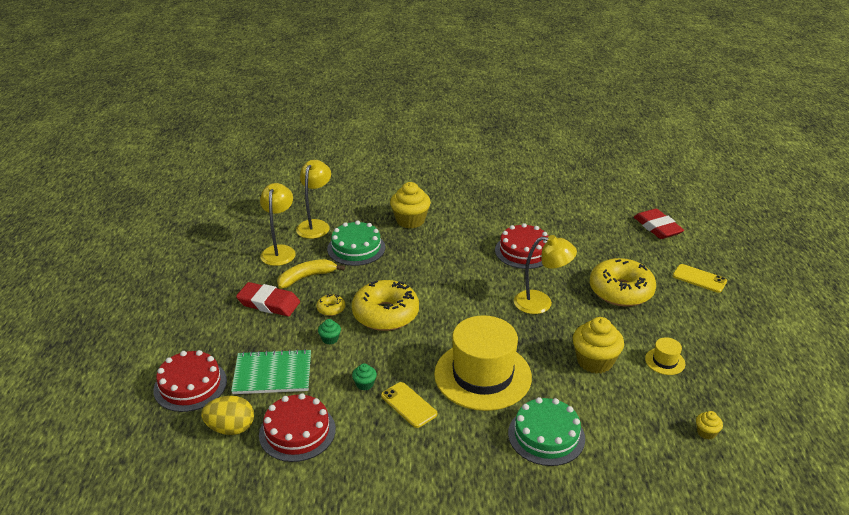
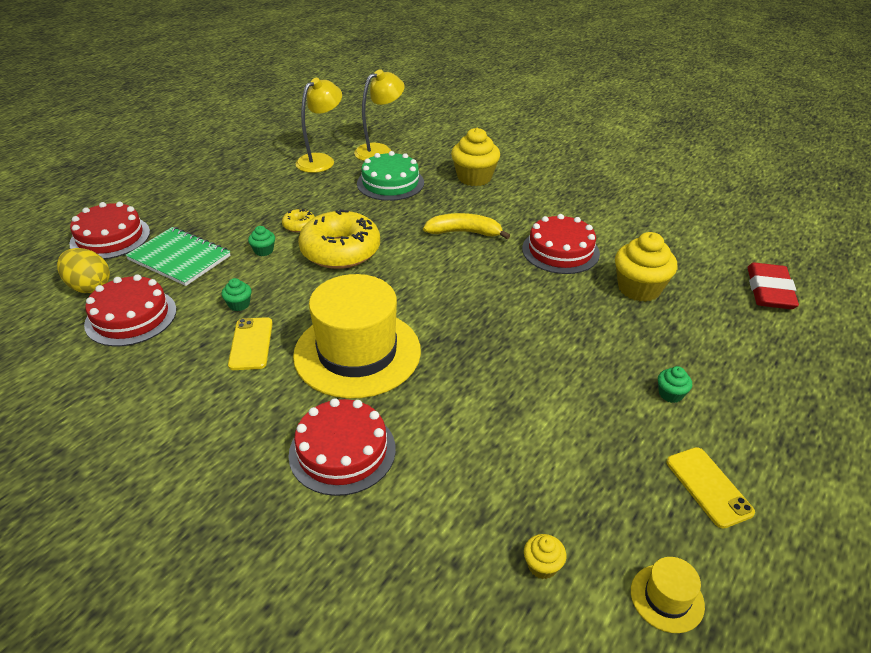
camera: 35 degrees right, 5 degrees up
red eraser [236,282,300,316] -> none
yellow banana [277,259,345,289] -> yellow banana moved to [423,213,510,239]
green cake [508,397,585,466] -> red cake [289,398,396,496]
yellow lamp [514,235,577,314] -> none
yellow cupcake [573,317,624,374] -> yellow cupcake moved to [615,232,677,302]
yellow donut [590,258,656,307] -> none
yellow hat [645,337,685,375] -> yellow hat moved to [631,557,705,633]
yellow phone [673,264,727,293] -> yellow phone moved to [666,447,755,529]
none -> green cupcake [658,366,692,403]

